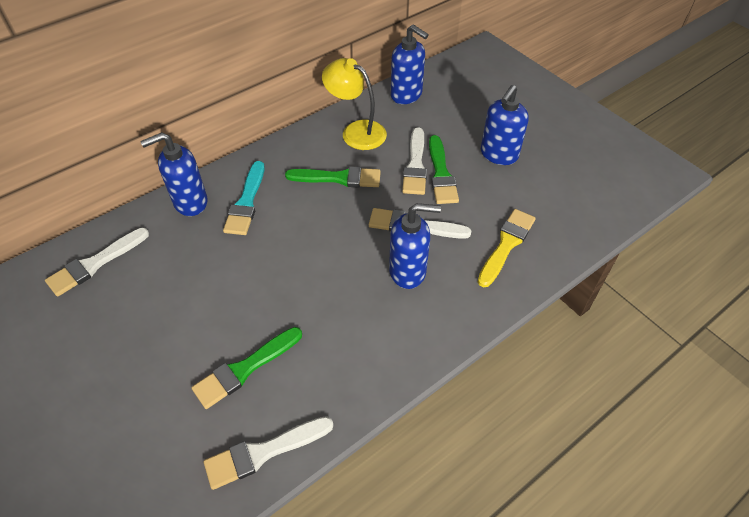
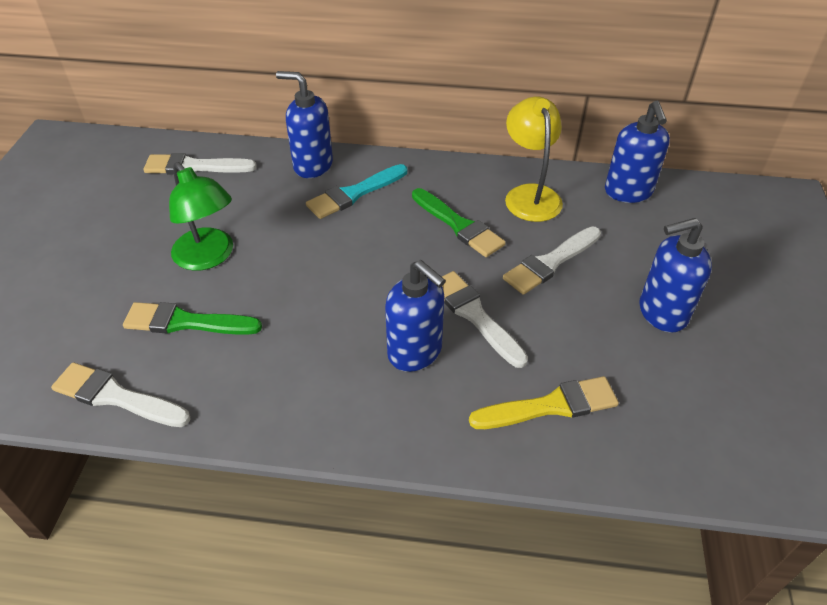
camera: 45 degrees right, 5 degrees down
green brush [429,135,459,204] -> none
none -> green lamp [169,162,233,271]

